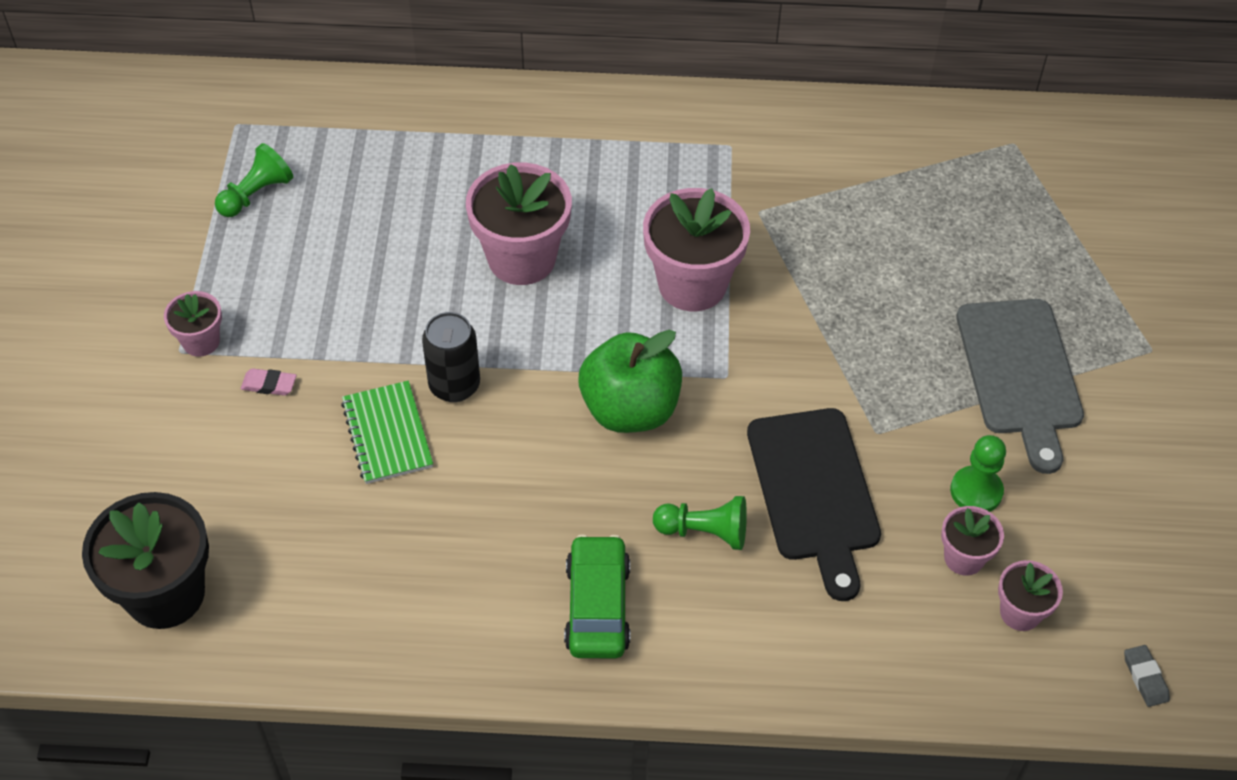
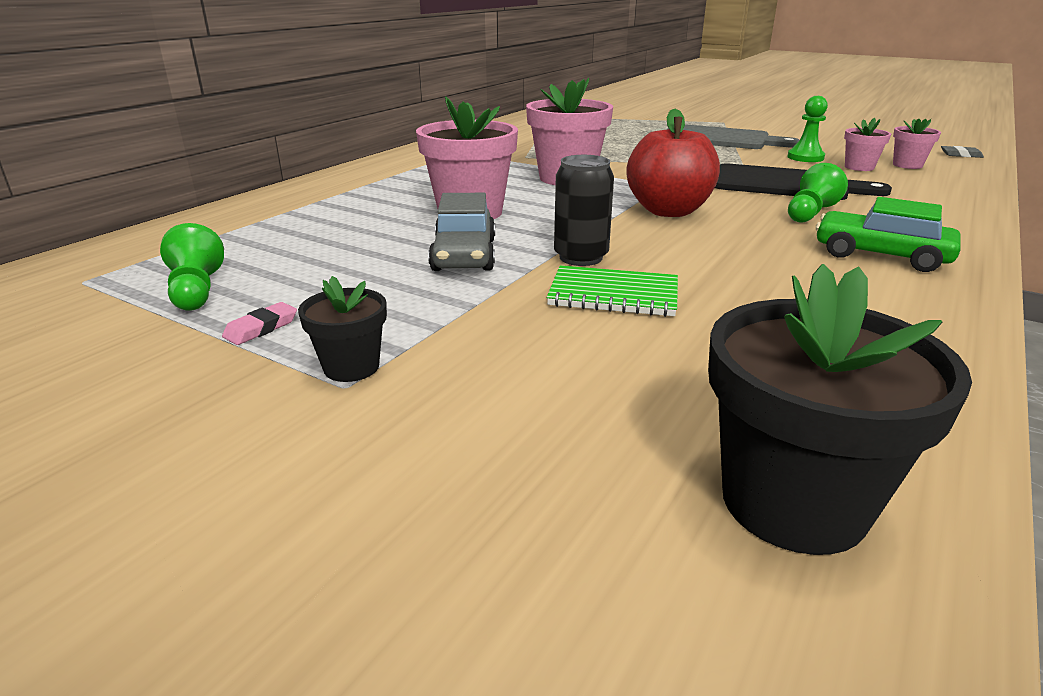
camera: 60 degrees left, 25 degrees down
pink flower pot [164,291,222,357] -> black flower pot [298,276,387,382]
pink eraser [241,368,297,396] -> pink eraser moved to [222,302,297,345]
green apple [578,330,682,433] -> red apple [626,109,720,217]
none -> grey car [428,193,495,271]

